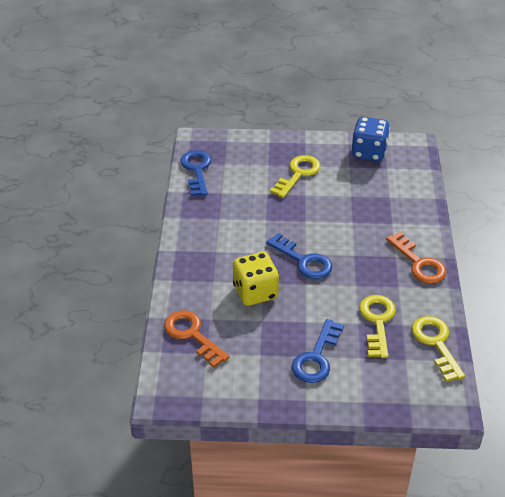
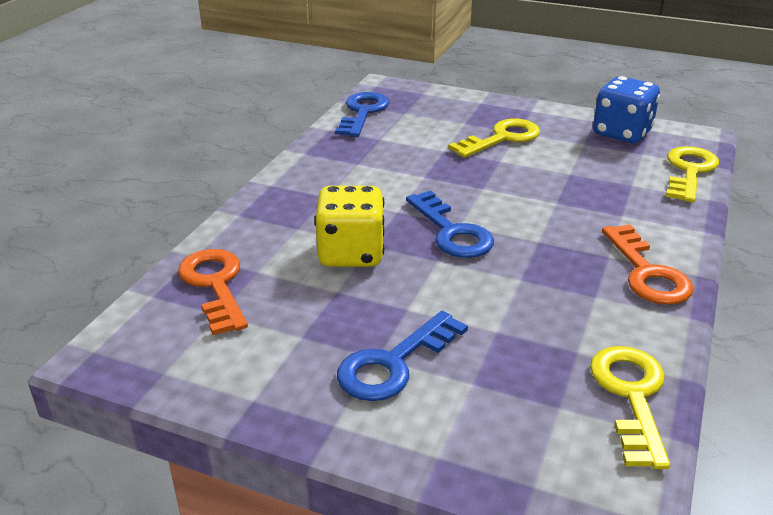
camera: 20 degrees right, 10 degrees down
yellow key [359,295,396,358] -> yellow key moved to [666,146,719,202]

